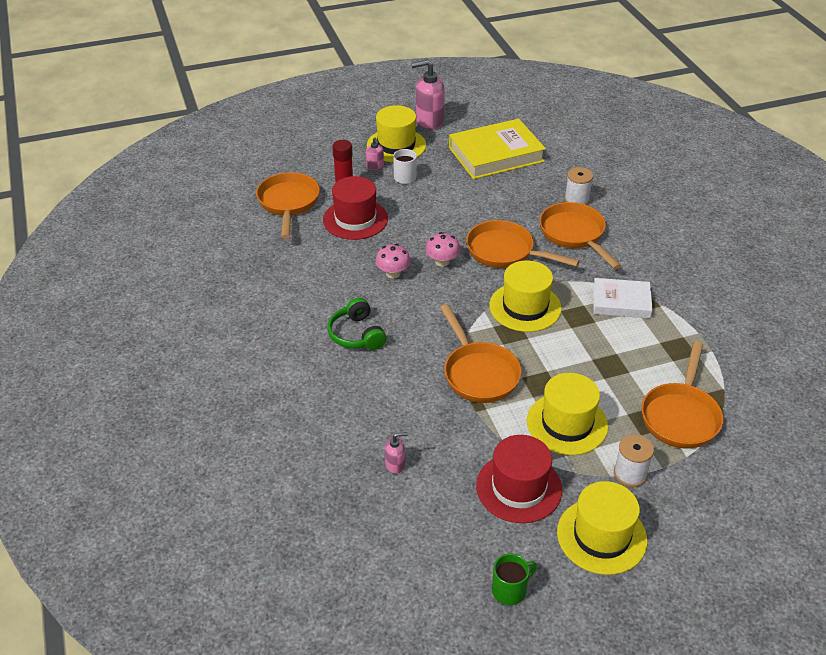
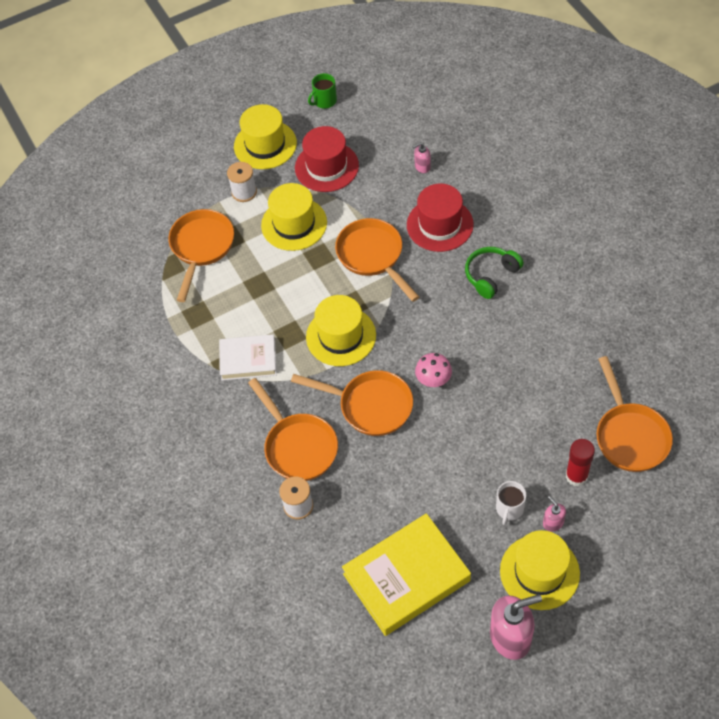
camera: 175 degrees right, 15 degrees up
red hat [323,176,388,240] -> red hat moved to [407,183,474,252]
green headphones [327,298,387,350] -> green headphones turned 105 degrees counterclockwise [465,247,524,299]
pink mushroom [375,244,411,278] -> none

